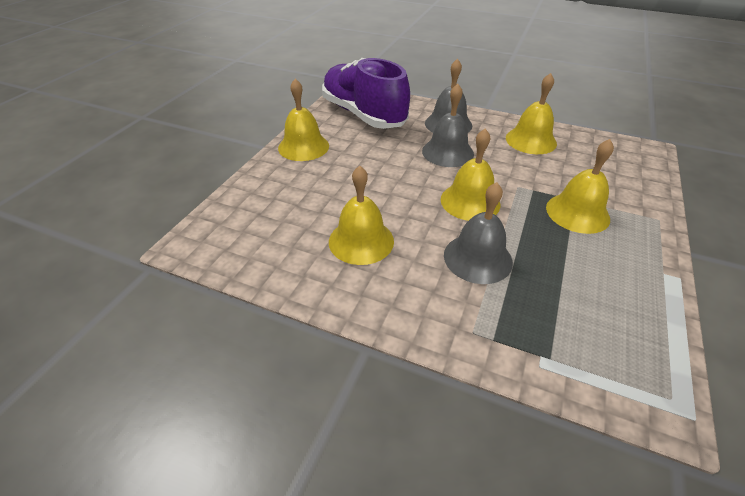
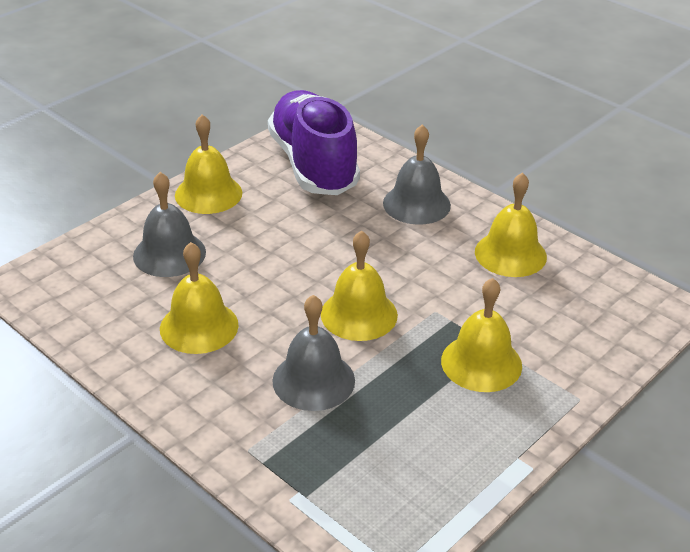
camera: 20 degrees right, 5 degrees down
grey bell [422,84,474,167] -> grey bell moved to [133,172,206,277]

